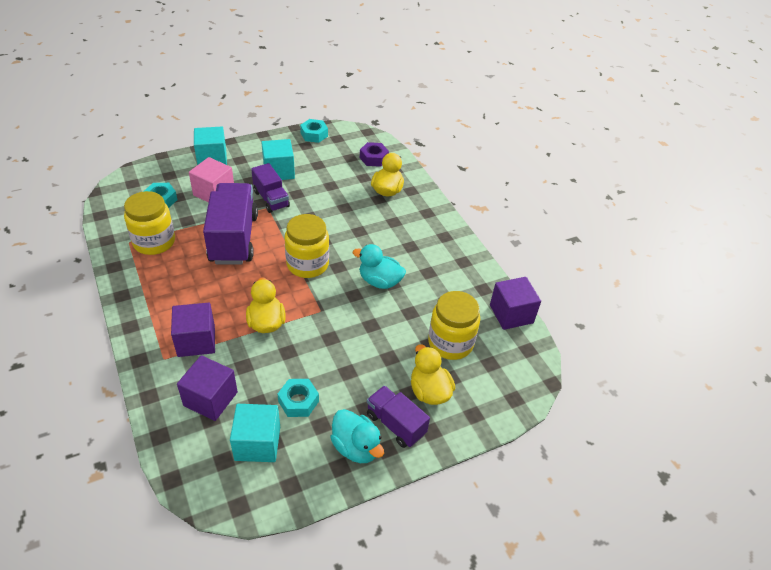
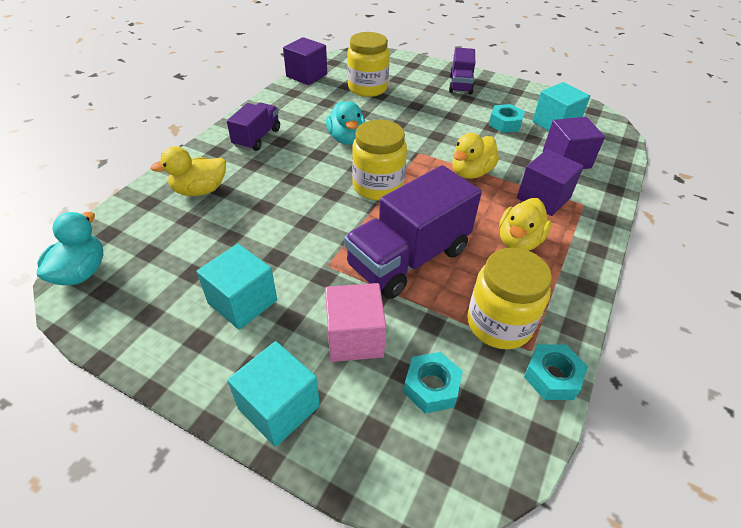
camera: 125 degrees left, 0 degrees up
purple truck [251,163,290,213] -> purple truck moved to [227,102,280,151]
turquoise nut [300,119,328,143] -> turquoise nut moved to [524,344,588,400]
turquoise duck [330,409,384,463] -> turquoise duck moved to [37,212,103,285]
purple nut [360,142,389,167] -> none
yellow duck [411,344,455,405] -> yellow duck moved to [499,198,551,251]

